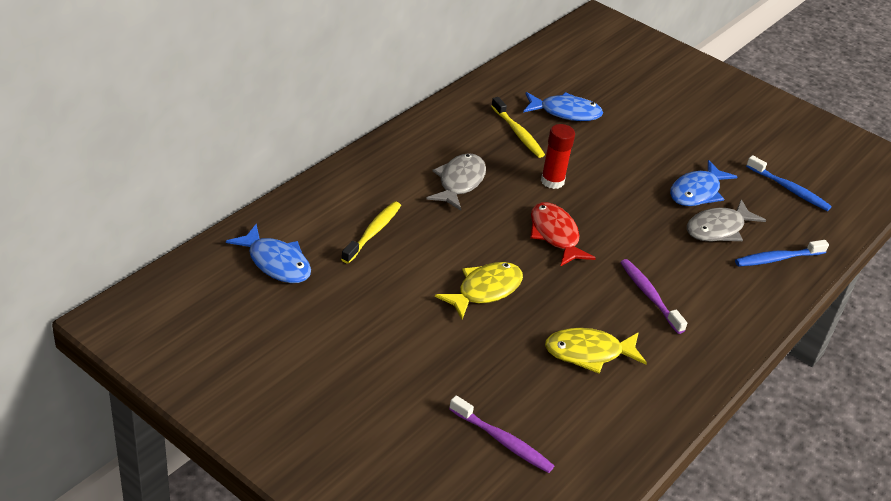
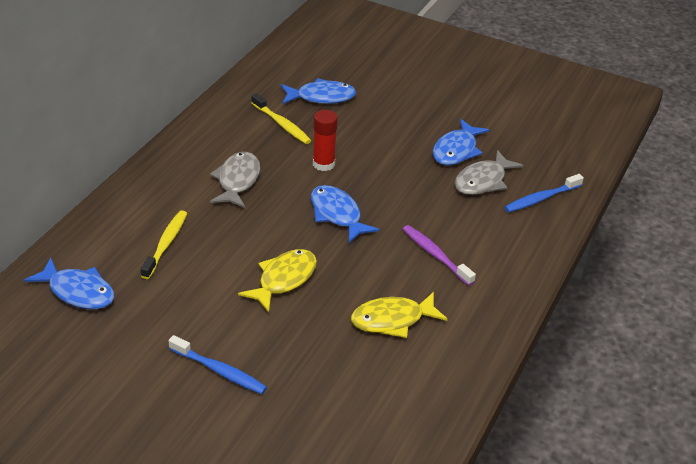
camera: 10 degrees left, 0 degrees up
purple toothbrush [449,395,554,473] -> none
red fish [530,202,596,267] -> blue fish [311,185,380,243]
blue toothbrush [746,155,832,211] -> blue toothbrush moved to [168,335,267,394]

